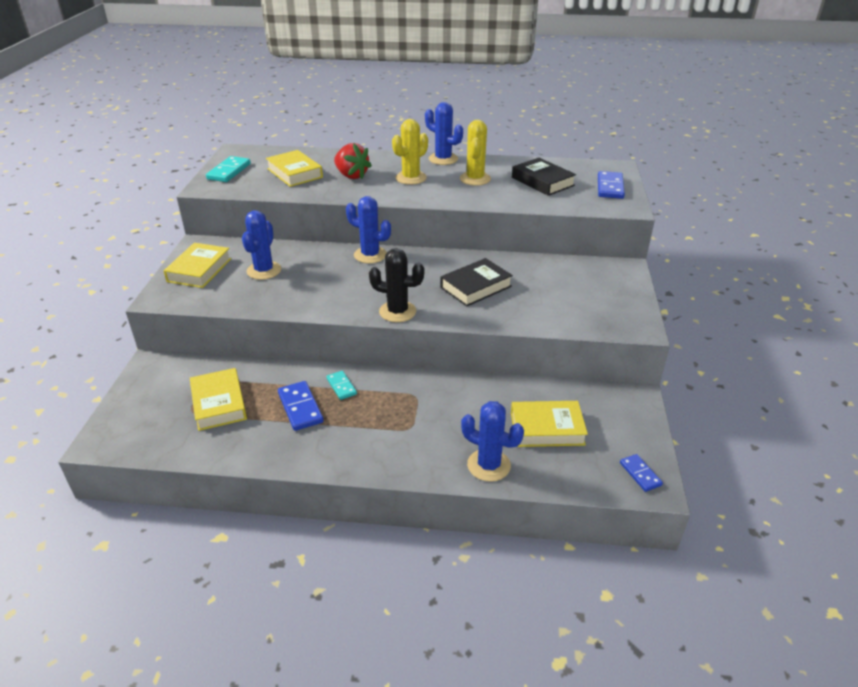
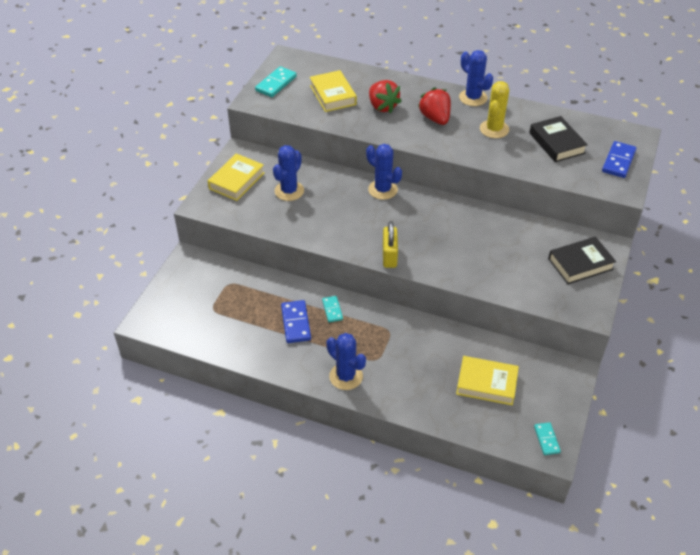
camera: 15 degrees right, 10 degrees up
yellow book [190,368,247,431] -> none
black cactus [369,248,424,322] -> yellow padlock [383,221,398,268]
yellow cactus [392,119,428,185] -> red strawberry [418,87,451,125]
black book [441,258,513,307] -> black book moved to [548,237,616,284]
blue cactus [461,401,524,482] -> blue cactus moved to [326,333,366,390]
blue domino [620,454,663,492] -> turquoise domino [534,422,561,455]

